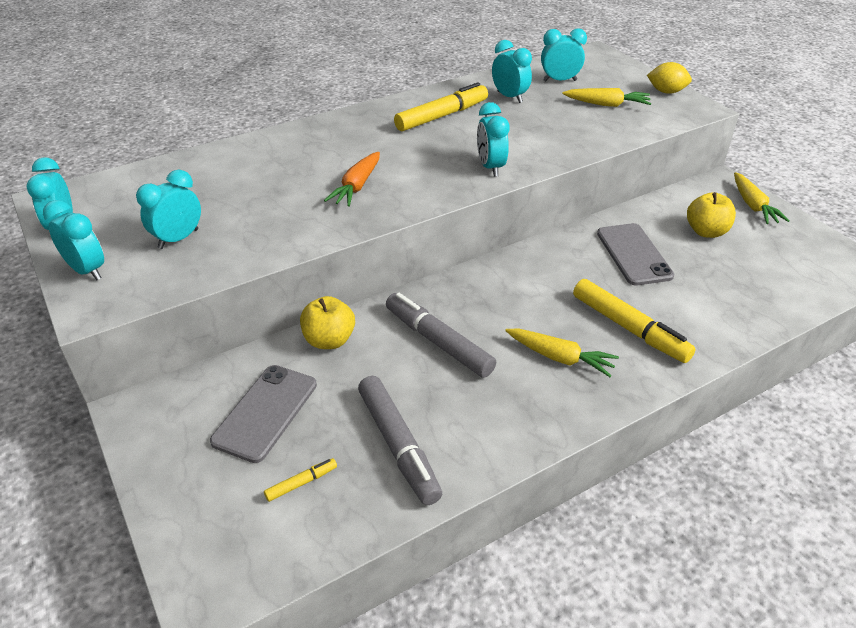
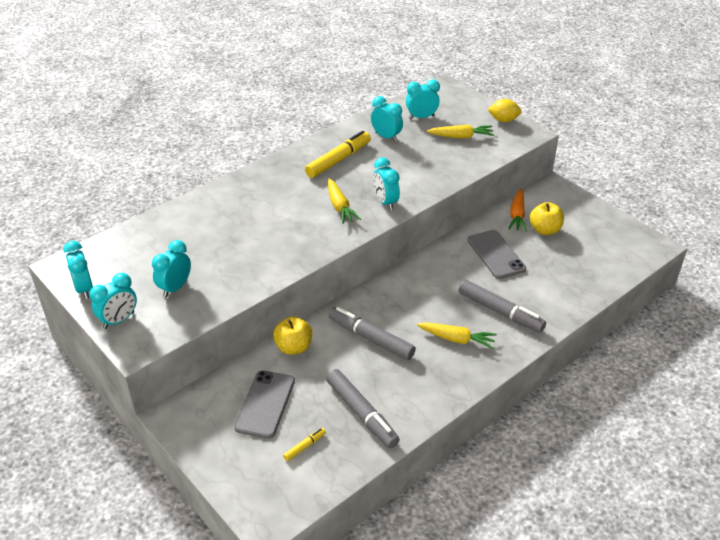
camera: 10 degrees left, 0 degrees up
turquoise clock [43,200,104,280] -> turquoise clock turned 105 degrees clockwise [89,273,137,329]
orange carrot [324,152,380,207] -> orange carrot moved to [508,188,527,232]
yellow marker [573,279,696,363] -> grey marker [458,280,546,332]
yellow carrot [734,172,790,224] -> yellow carrot moved to [328,179,361,224]

